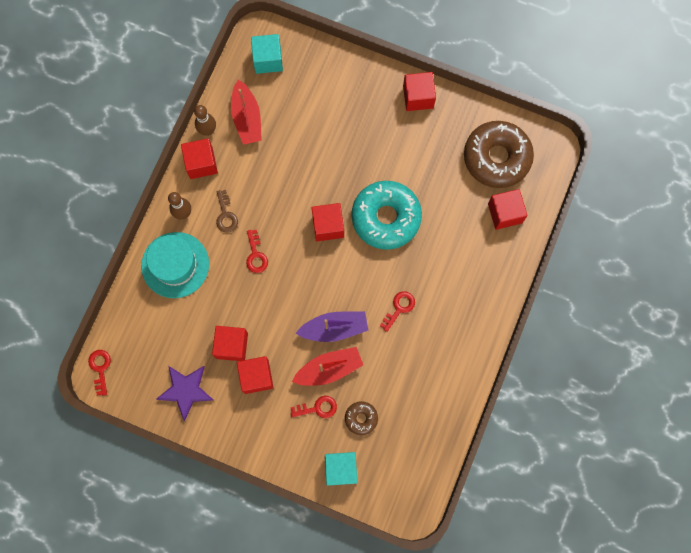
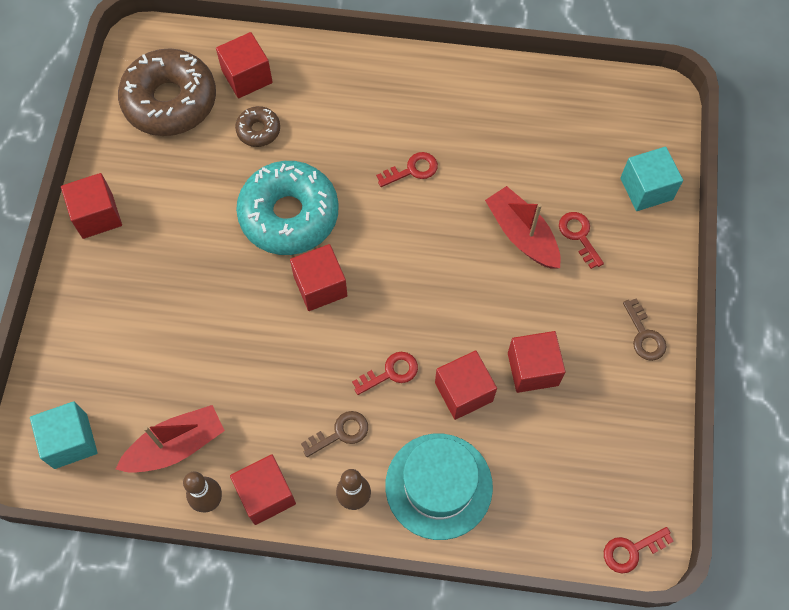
camera: 105 degrees left, 10 degrees down
purple star [156,366,213,421] -> none
red cube [237,356,274,394] -> red cube moved to [435,350,497,420]
purple boat [296,311,369,342] -> none
brown donut [345,401,378,435] -> brown donut moved to [235,106,280,147]
red key [380,291,415,332] -> red key turned 135 degrees clockwise [376,152,438,187]
none -> brown key [623,298,666,361]

